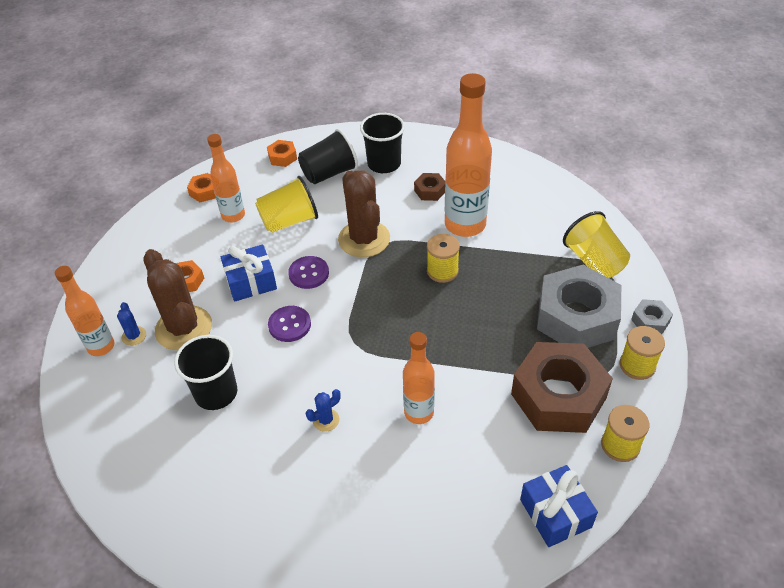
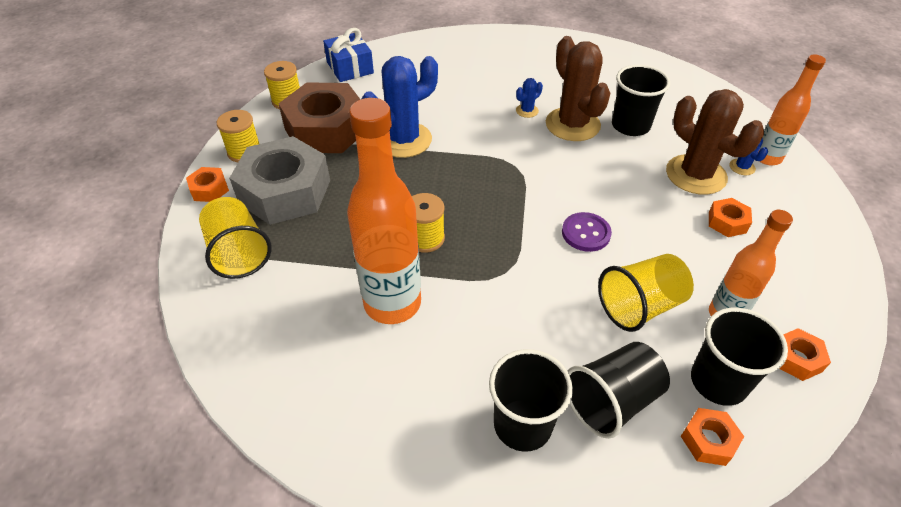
camera: 175 degrees right, 0 degrees up
blue gift [221,245,277,301] -> none
purple button [268,306,311,342] -> none
brown cactus [338,170,390,257] -> brown cactus moved to [546,36,610,141]
orange bottle [403,332,435,424] -> none
brown nut [414,173,445,201] -> none
grey nut [631,299,673,334] -> orange nut [186,167,229,202]
none -> blue cactus [362,56,438,158]
none -> black cup [691,308,788,406]

